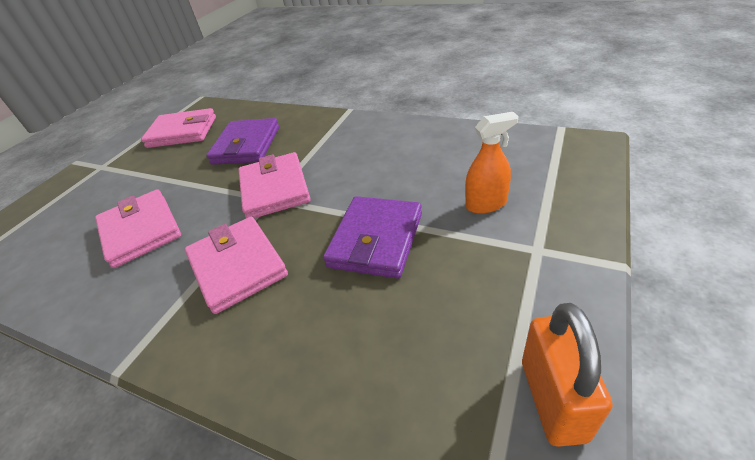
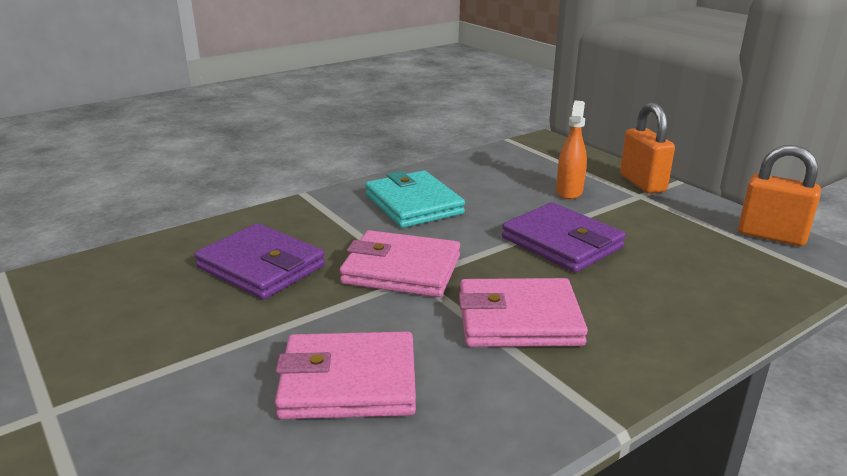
camera: 65 degrees left, 15 degrees down
pink wallet [141,108,216,148] -> none
none -> turquoise wallet [365,170,465,228]
none -> orange padlock [620,103,675,194]

